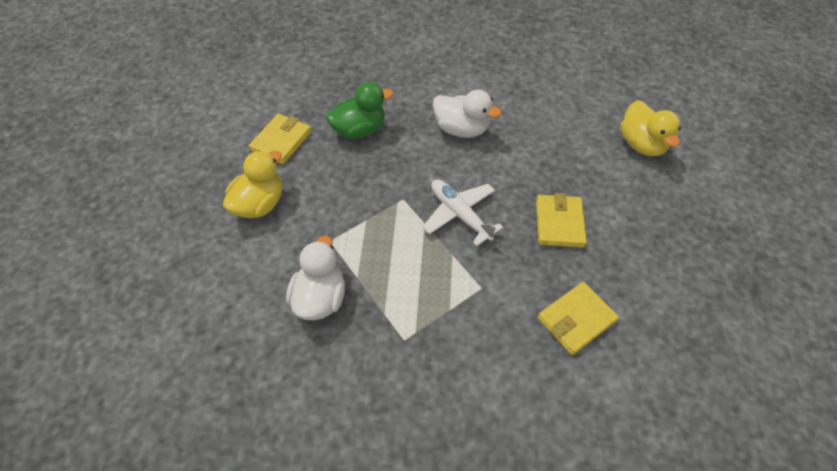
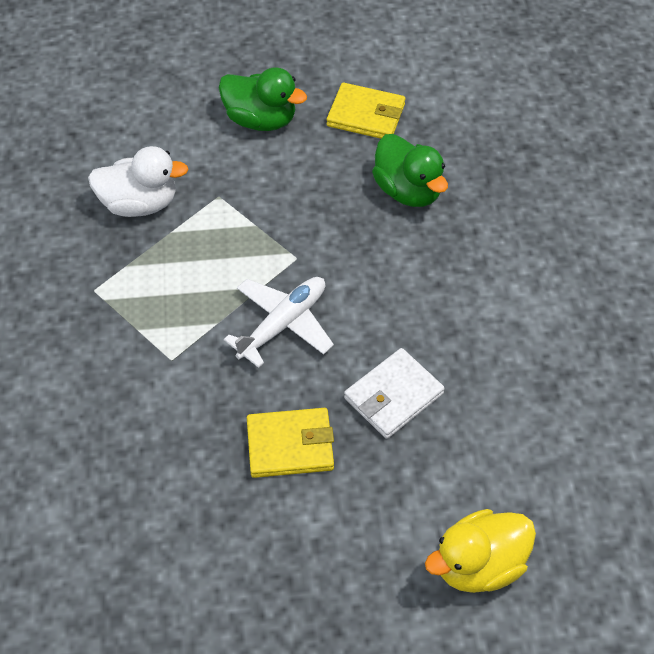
camera: 80 degrees right, 0 degrees up
yellow duck [223,151,282,219] -> green duck [219,67,307,131]
white duck [433,90,501,138] -> none
yellow wallet [538,282,619,355] -> none
none -> white wallet [344,348,445,439]

